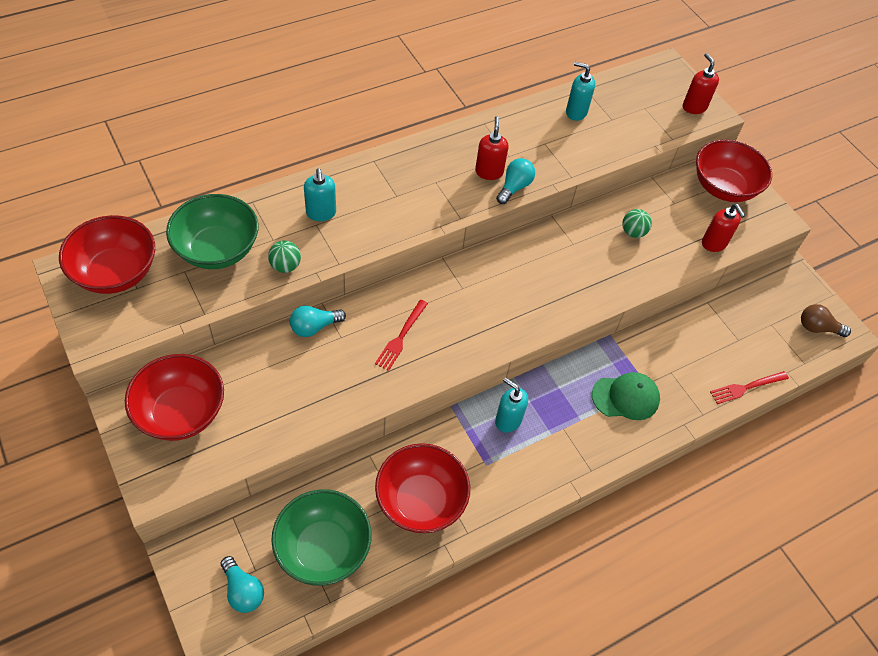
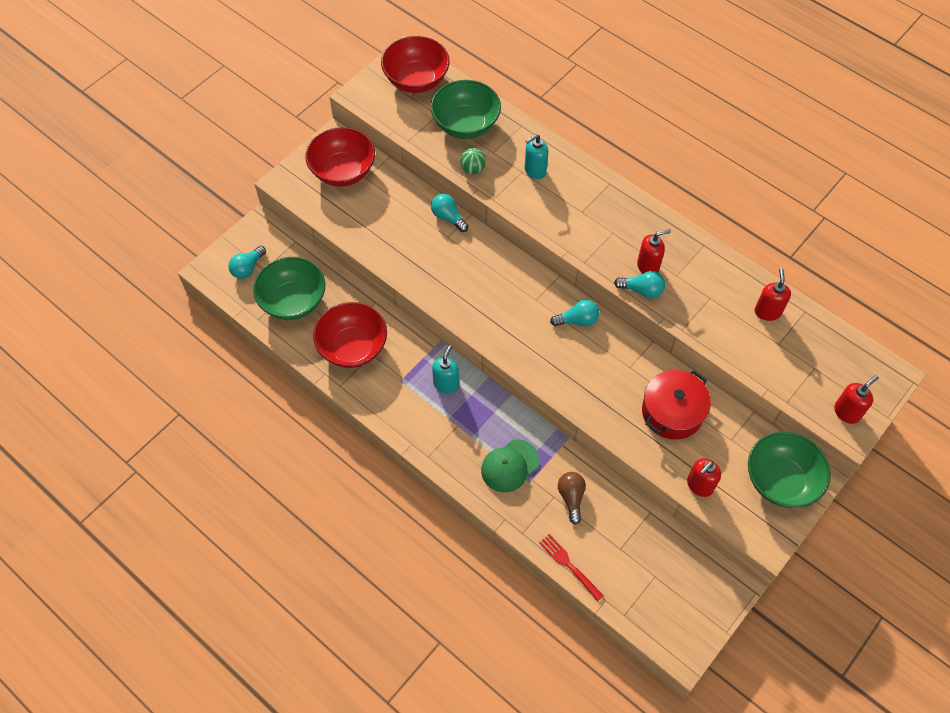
camera: 75 degrees right, 5 degrees up
red fork [375,300,428,371] -> none
turquoise soap dispenser [566,62,595,121] -> red soap dispenser [755,268,791,321]
green cap [592,372,660,420] -> green cap turned 75 degrees clockwise [481,439,540,492]
green ball [622,209,652,238] -> red pot [642,370,711,440]
red bowl [696,140,772,202] -> green bowl [748,431,831,508]
brown light bulb [801,304,851,337] -> brown light bulb moved to [558,472,586,525]
none -> turquoise light bulb [550,300,599,326]

